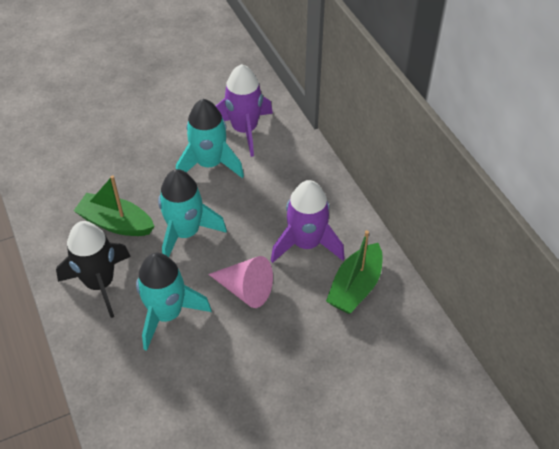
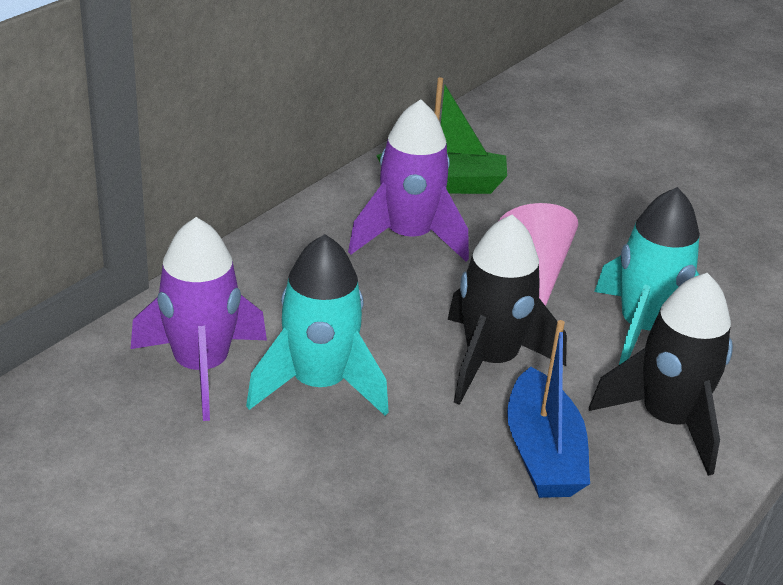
camera: 120 degrees left, 15 degrees down
green boat [74,175,155,236] -> blue boat [507,320,590,498]
turquoise rocket [158,169,227,257] -> black rocket [447,215,567,405]

